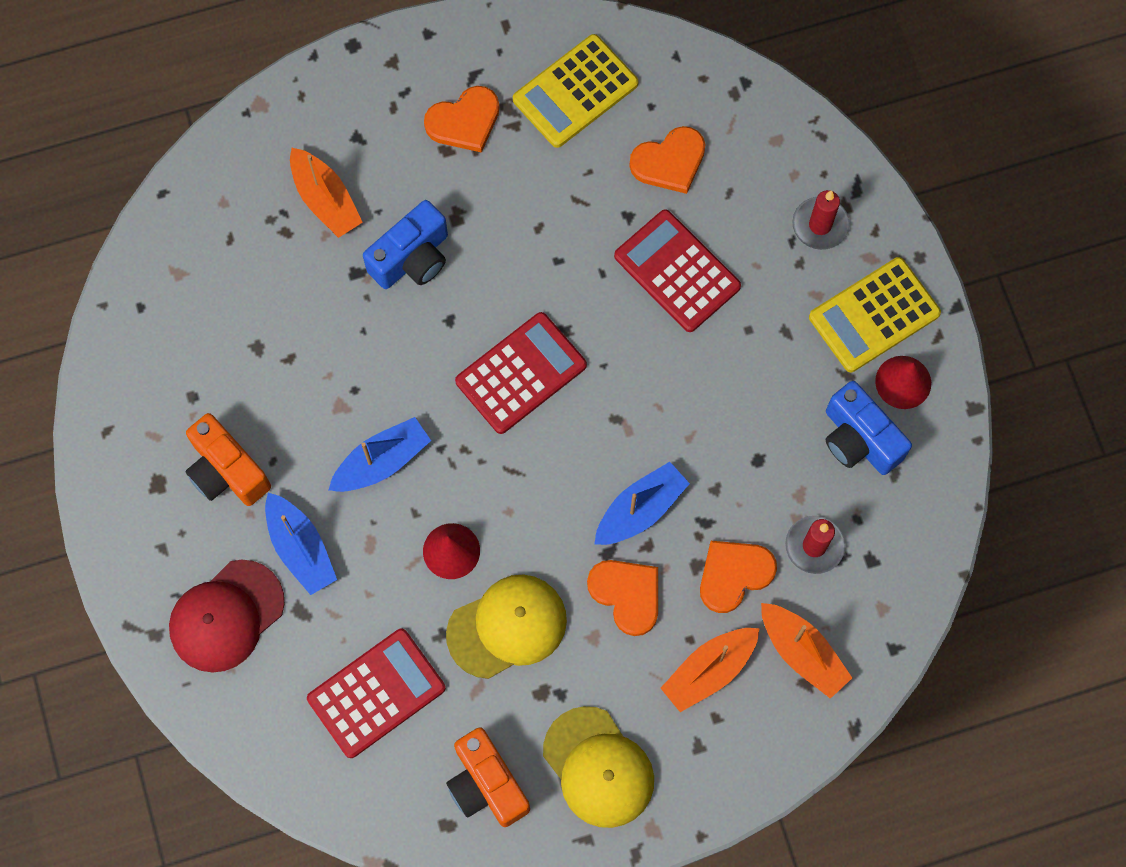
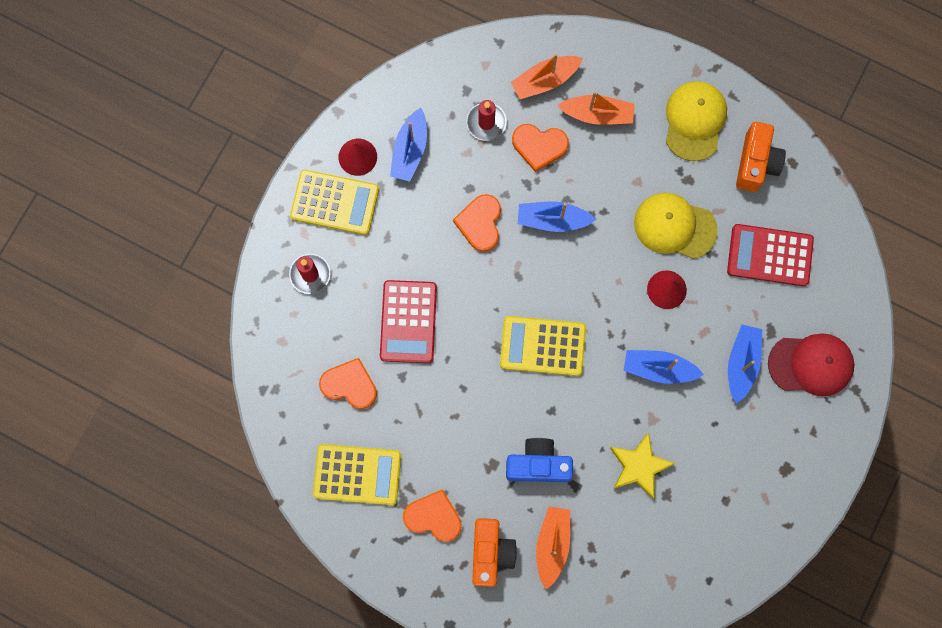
camera: 135 degrees left, 5 degrees up
orange camera [185,413,271,506] -> orange camera moved to [472,518,517,587]
red calculator [455,312,587,434] -> yellow calculator [500,316,586,376]
orange heart [587,560,658,636] -> orange heart moved to [453,194,501,252]
orange boat [761,603,852,699] -> orange boat turned 120 degrees counterclockwise [511,53,583,99]
blue camera [826,381,912,475] -> blue boat [390,108,427,182]
none -> yellow star [610,432,676,499]

